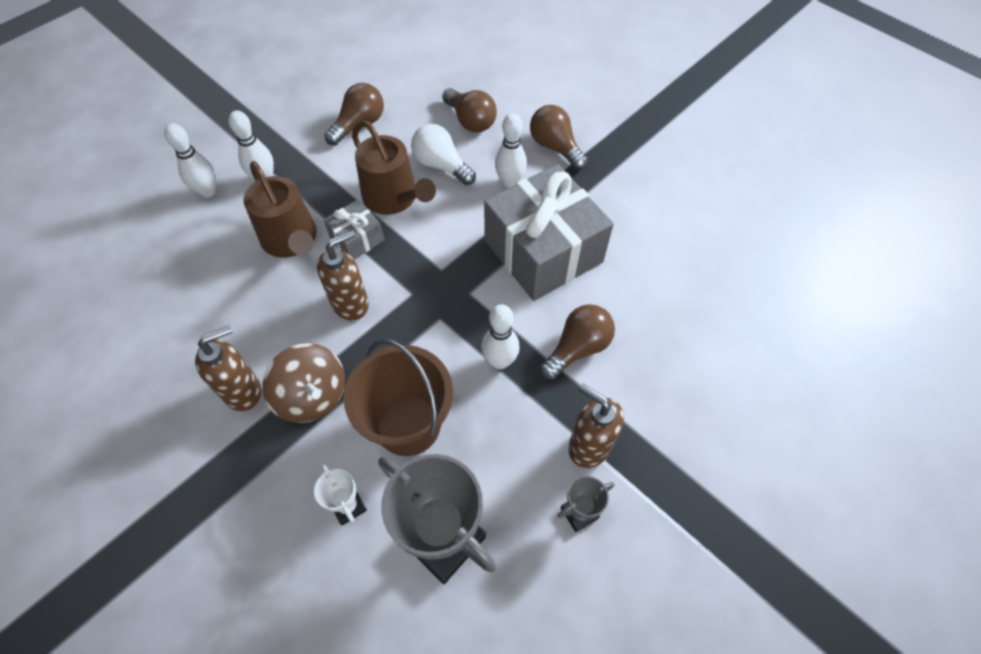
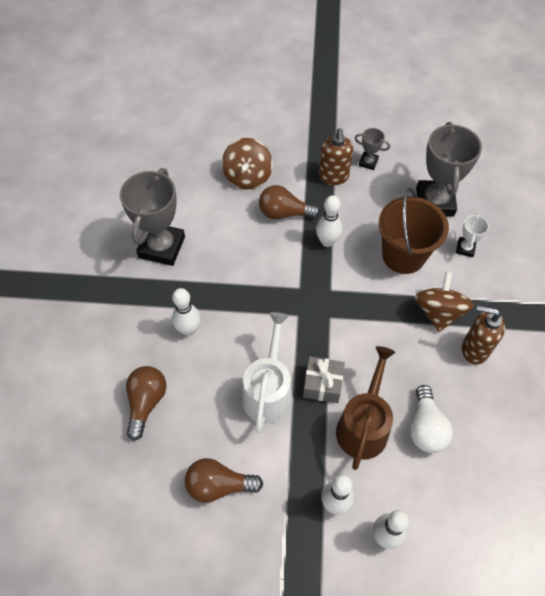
camera: 130 degrees left, 0 degrees up
brown soap dispenser [317,230,369,321] -> none
brown watering can [352,121,436,215] -> white watering can [242,312,293,433]
white light bulb [411,124,476,185] -> white light bulb moved to [411,385,453,453]
grey gift [484,164,614,301] -> none
brown light bulb [530,105,588,170] -> none
none -> grey trophy [120,168,185,266]
none -> brown spinning top [222,138,273,189]

